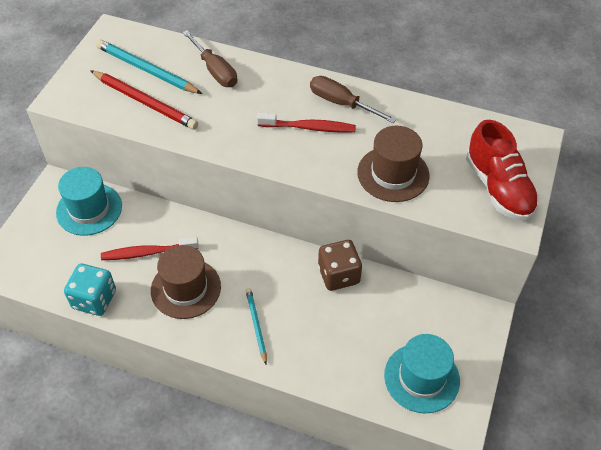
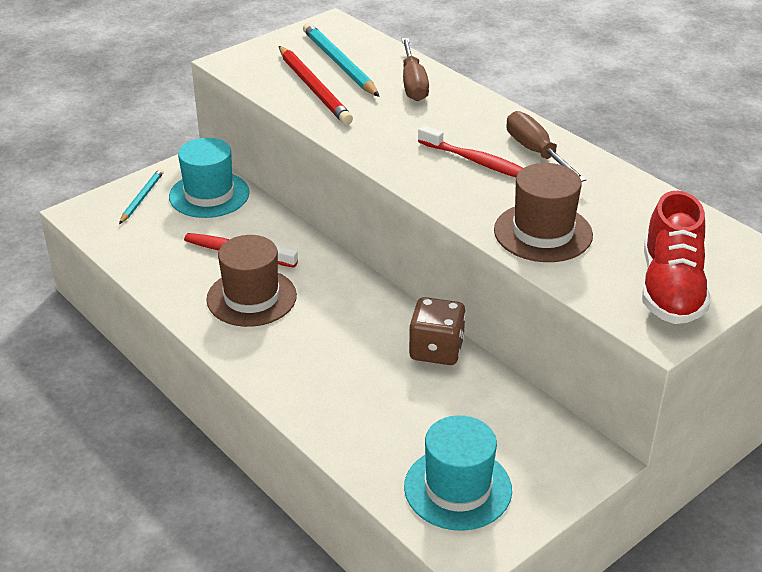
camera: 30 degrees right, 15 degrees down
turquoise dice [64,264,116,316] -> none
turquoise pencil [246,288,267,364] -> turquoise pencil moved to [119,168,164,224]

